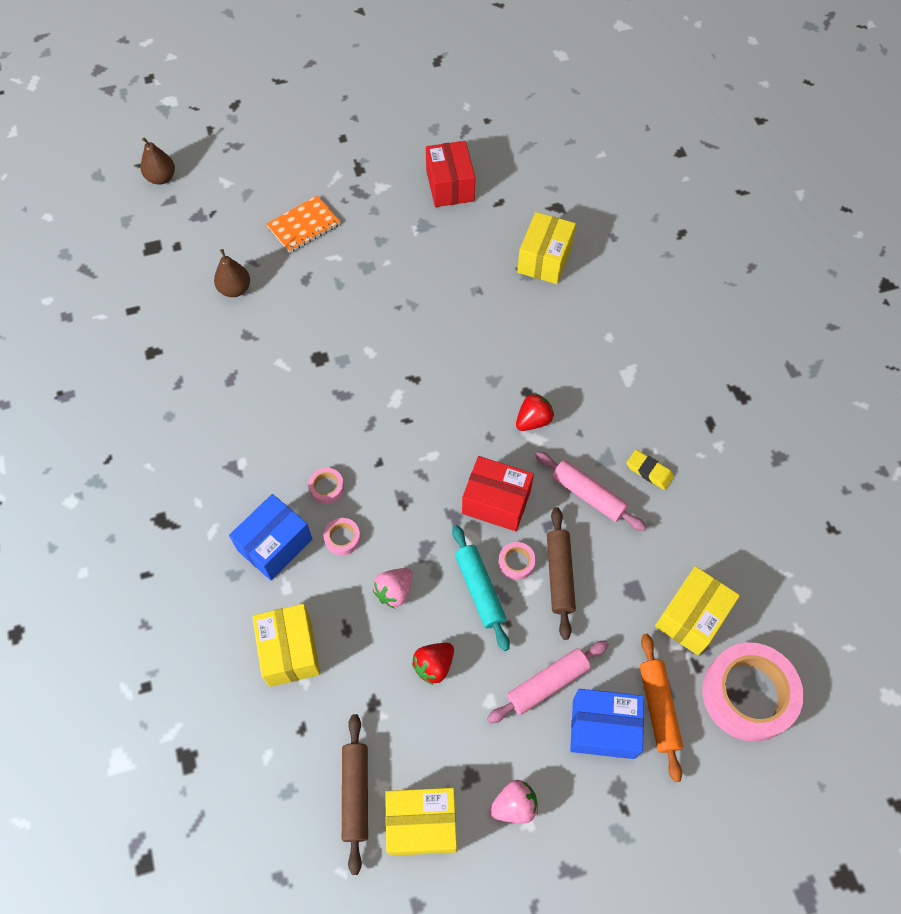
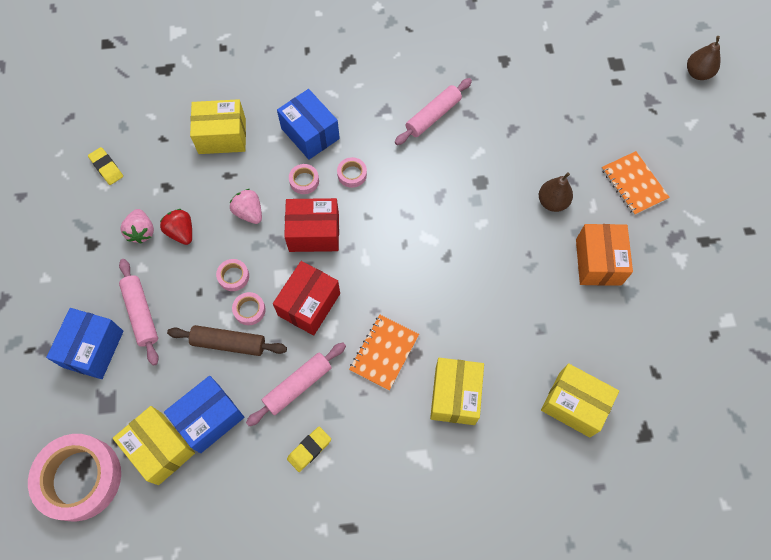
camera: 100 degrees right, 5 degrees up
brown pear [214,249,250,297] -> brown pear moved to [539,172,573,212]
brown rolling pin [342,714,368,875] -> yellow eraser [88,147,123,185]
yellow box [385,788,457,856] -> yellow box moved to [430,358,484,425]
red box [426,141,475,207] -> red box moved to [284,198,339,252]
turquoise rolling pin [452,525,510,651] -> pink tape [216,259,249,291]
pink strawberry [489,780,538,823] -> pink strawberry moved to [120,209,154,244]
red strawberry [516,393,554,431] -> orange notebook [349,315,419,391]
orange rolling pin [640,634,683,782] -> none
none -> blue box [164,376,244,453]
none -> pink rolling pin [395,78,472,145]
none -> orange box [576,224,633,286]

